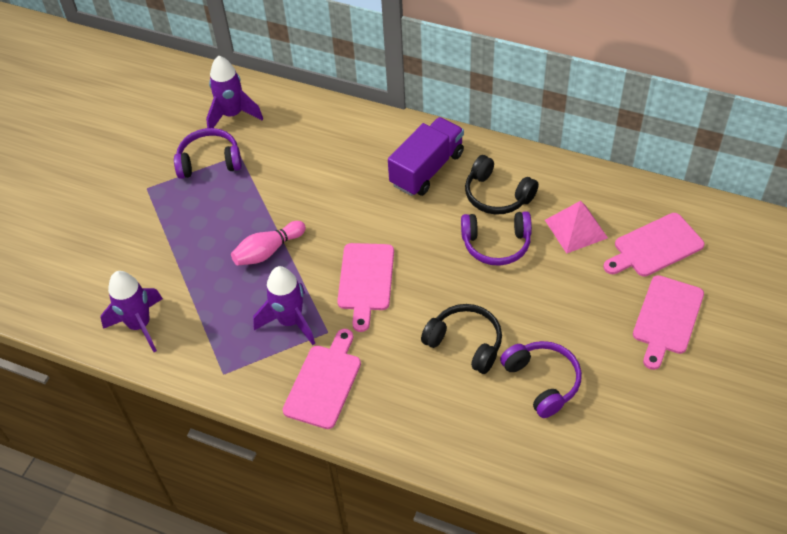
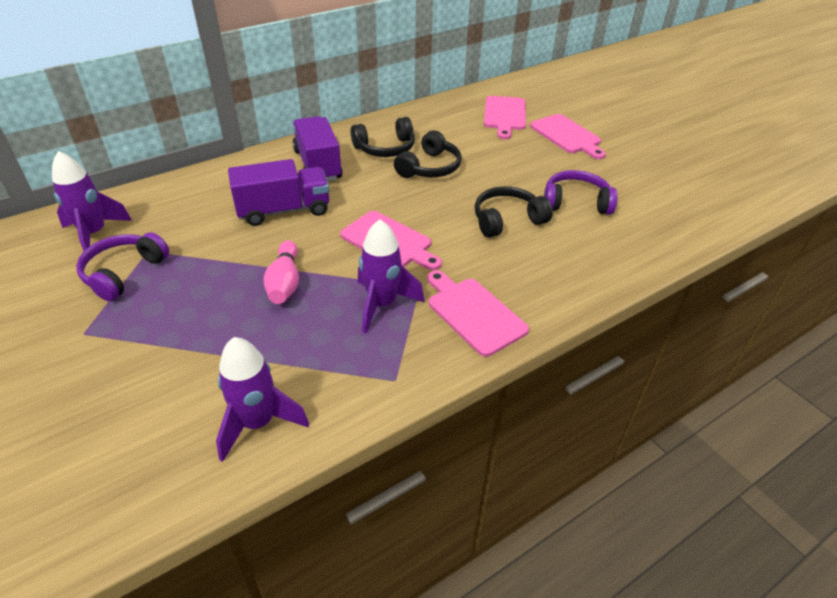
camera: 60 degrees left, 10 degrees down
purple headphones [461,211,532,266] -> black headphones [394,130,462,178]
pink pyramid [545,201,608,254] -> none
none -> purple truck [228,159,329,226]

